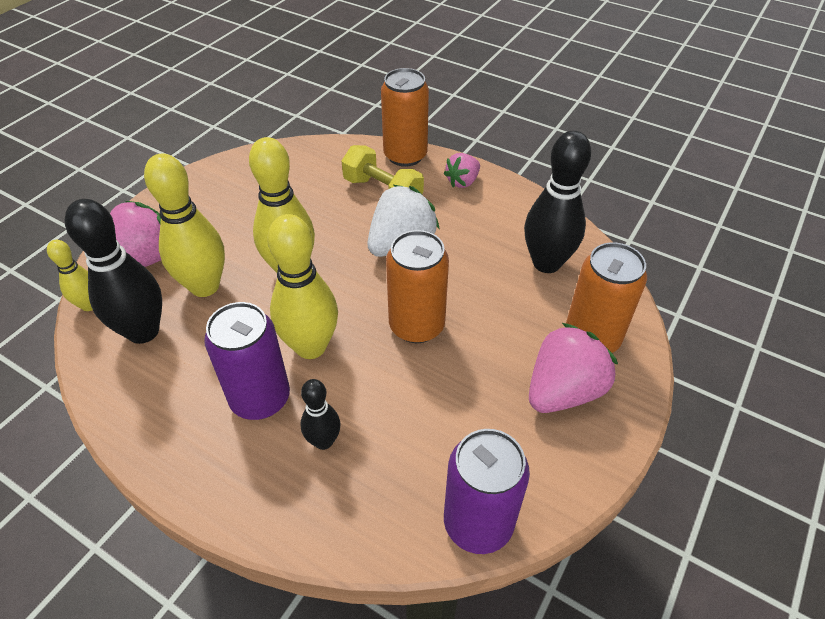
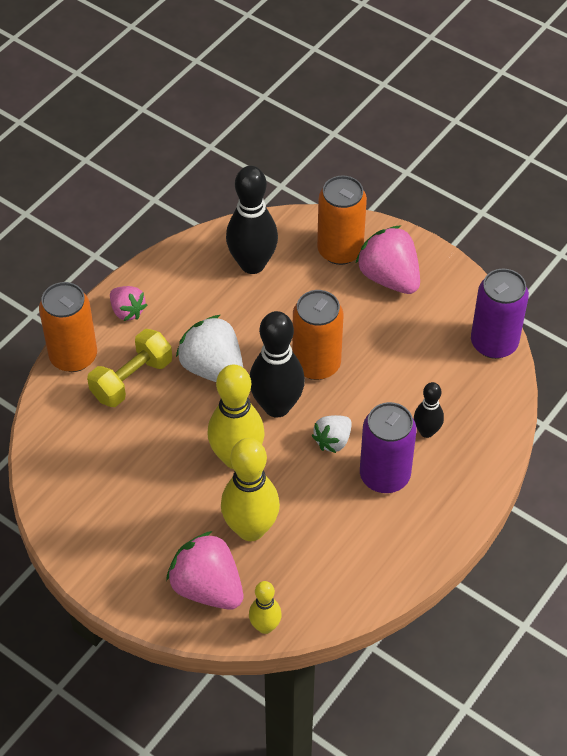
camera: 85 degrees left, 5 degrees up
black bowling pin [65,199,162,344] -> black bowling pin moved to [250,311,305,418]
yellow bowling pin [267,214,338,359] -> white strawberry [311,415,352,453]

